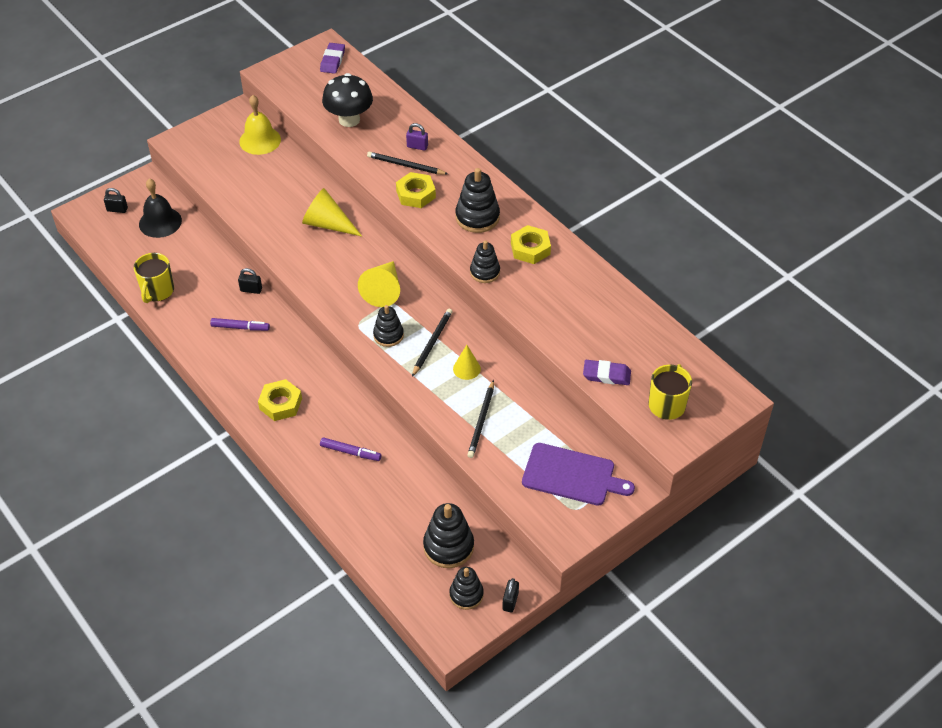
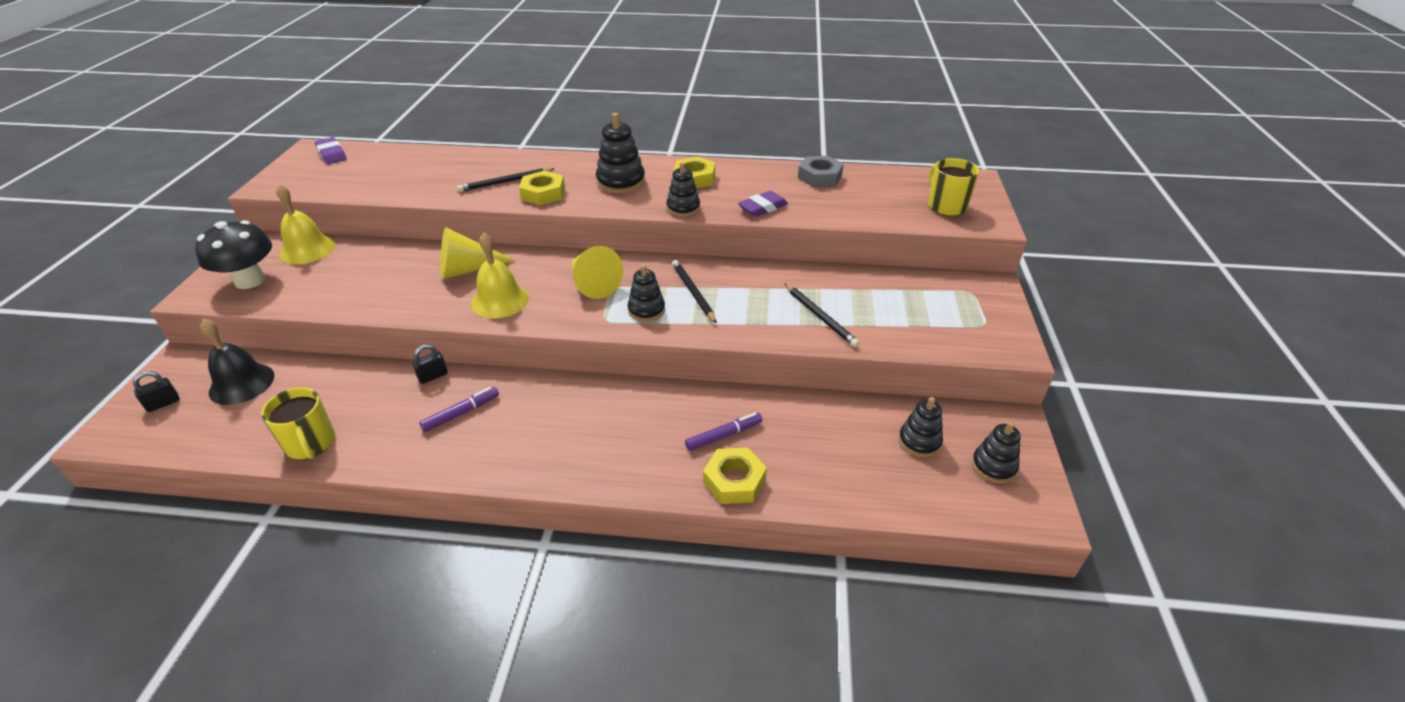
camera: 45 degrees left, 10 degrees down
yellow nut [258,379,302,421] -> yellow nut moved to [703,447,767,504]
black mushroom [322,73,373,127] -> black mushroom moved to [195,220,272,289]
purple padlock [406,123,428,151] -> none
black stacking toy [423,503,474,568] -> black stacking toy [899,397,943,457], size x0.66
yellow cone [453,345,481,380] -> none
black padlock [502,578,519,613] -> none
purple cutting board [522,443,635,506] -> none
purple eraser [583,360,631,385] -> purple eraser moved to [738,191,788,217]
none -> yellow bell [471,233,529,319]
none -> grey nut [798,156,844,187]

